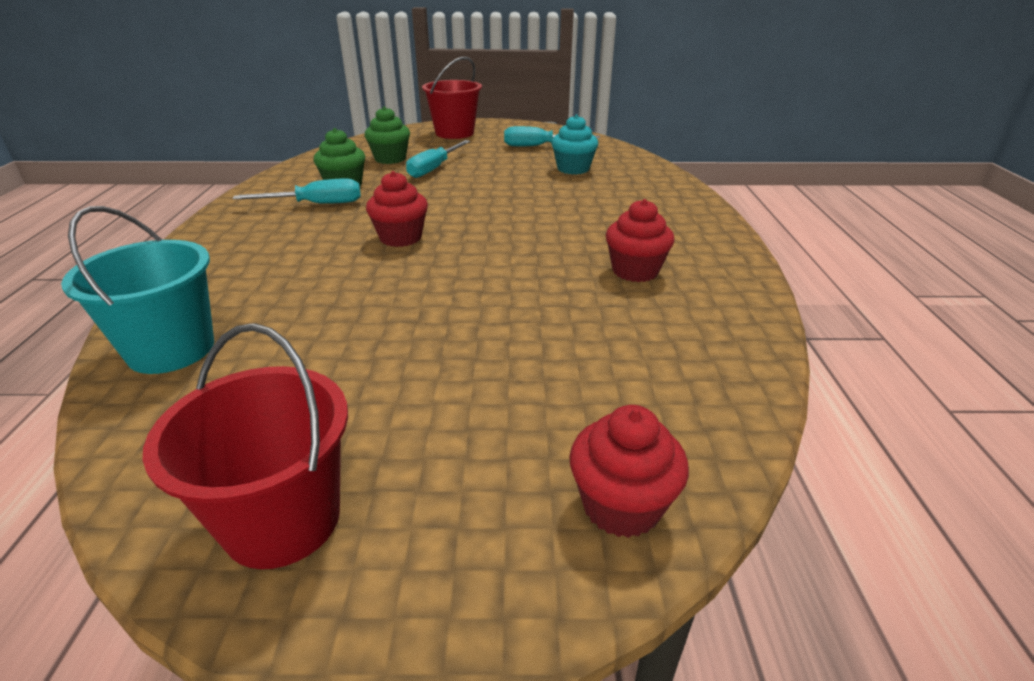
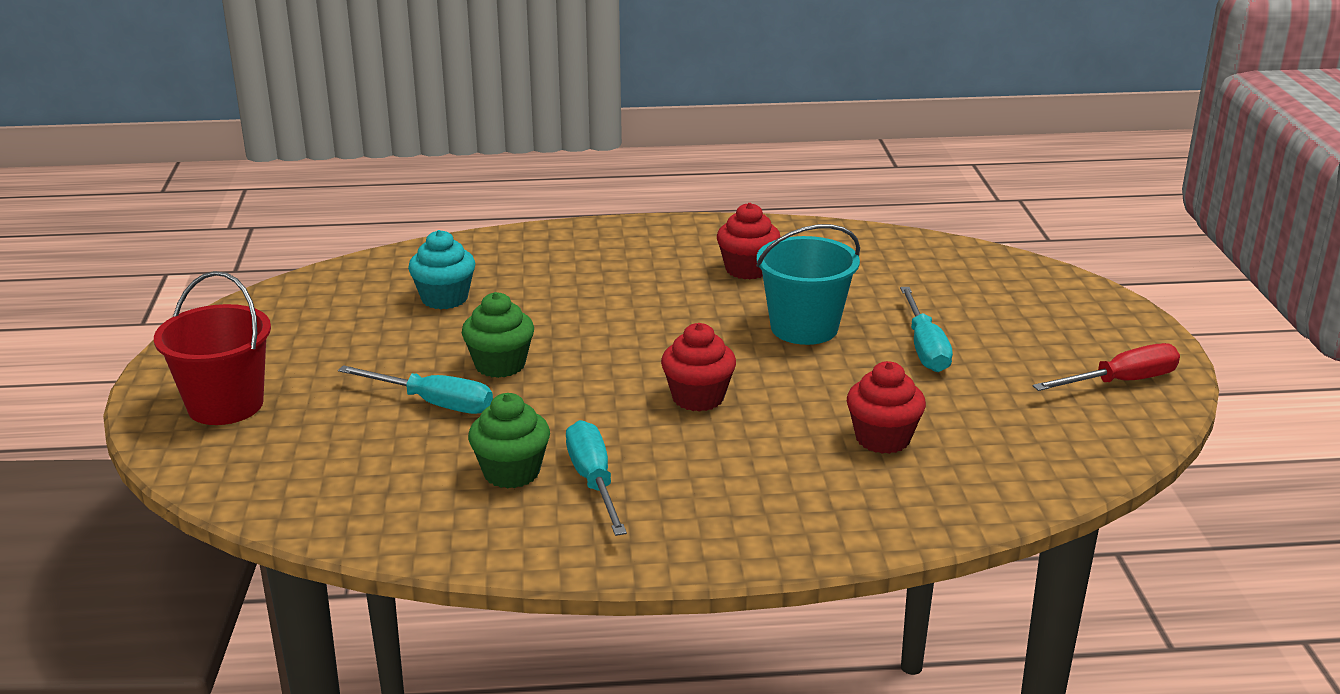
camera: 95 degrees left, 5 degrees down
turquoise bucket [61,206,214,374] -> turquoise bucket moved to [756,224,860,345]
red bucket [143,323,348,569] -> red screwdriver [1032,343,1180,391]
green cupcake [365,106,410,164] -> green cupcake moved to [462,292,534,378]
turquoise screwdriver [504,126,600,146] -> turquoise screwdriver moved to [900,287,953,372]
red cupcake [569,405,689,538] -> red cupcake moved to [847,361,926,454]

